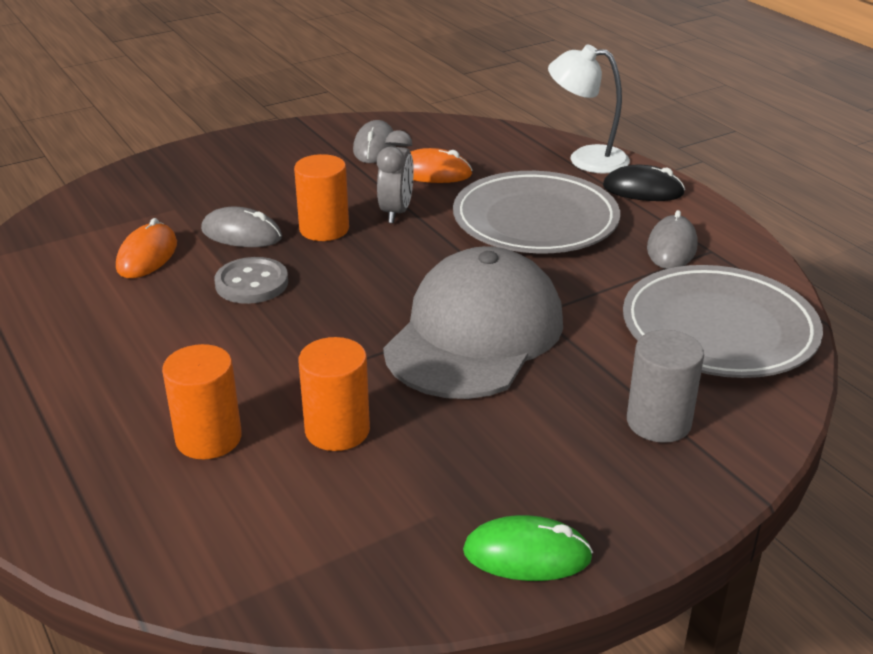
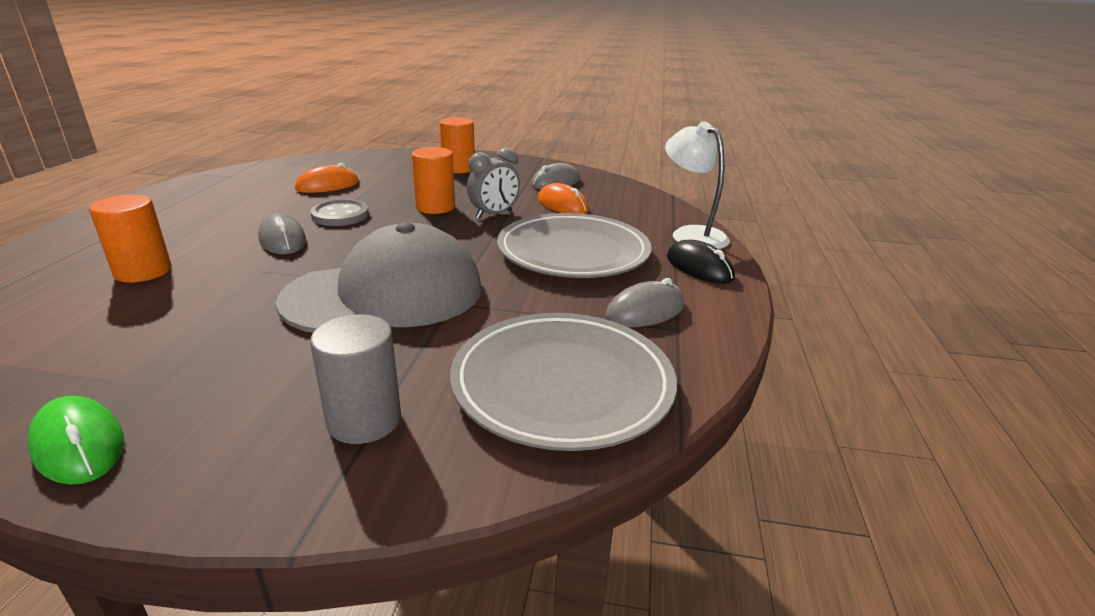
camera: 40 degrees right, 5 degrees down
grey mouse [201,207,282,247] -> grey mouse moved to [258,213,306,254]
orange cylinder [298,337,370,451] -> orange cylinder moved to [439,117,475,173]

